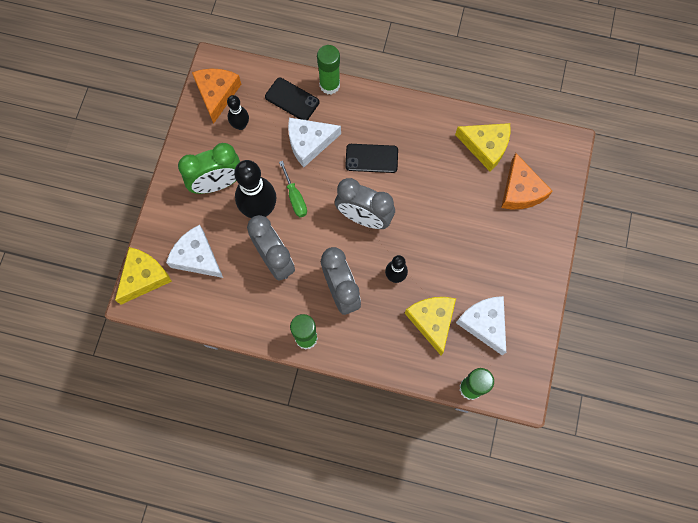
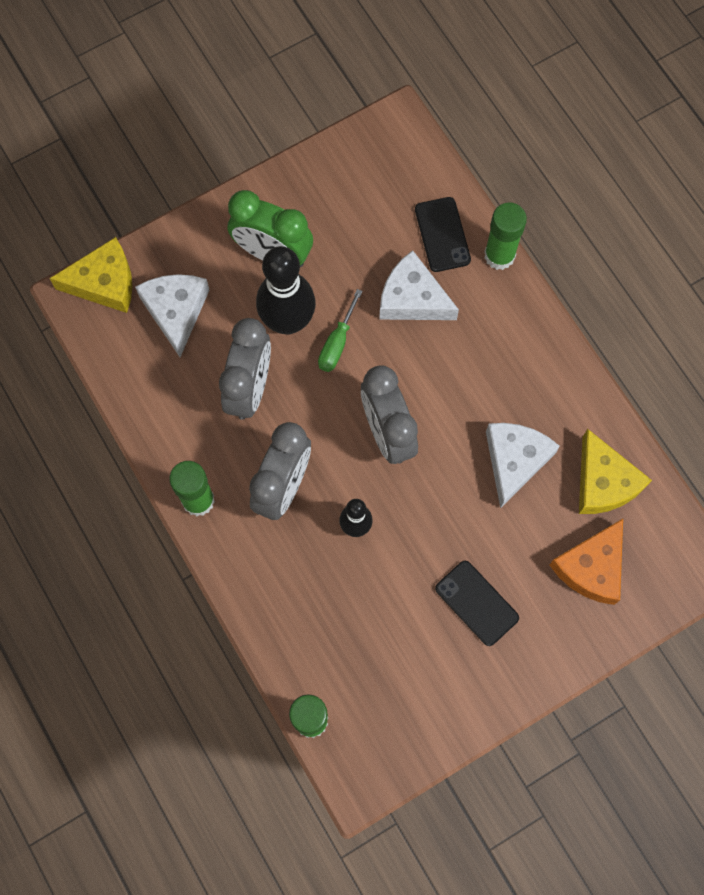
camera: 45 degrees right, 0 degrees up
orange cheese [192,69,241,124] -> none
black bowling pin [227,95,249,130] -> none
black phone [345,144,398,173] -> black phone moved to [435,561,519,646]
yellow cheese [405,297,456,355] -> none
white cheese [456,296,506,355] -> white cheese moved to [486,423,560,508]

